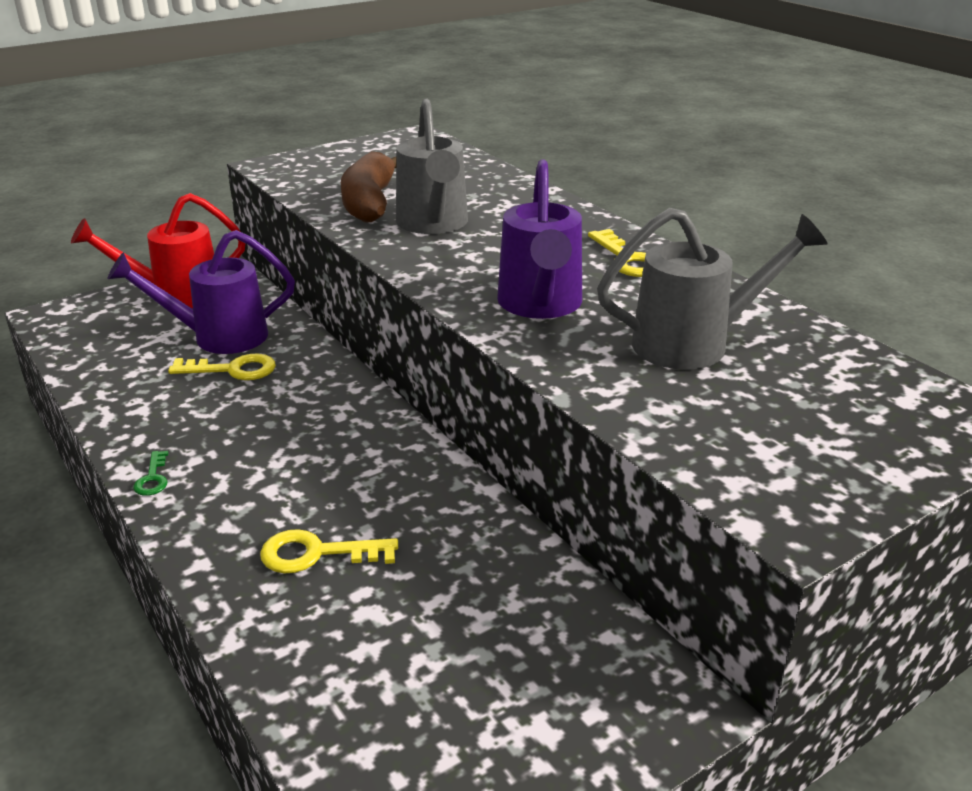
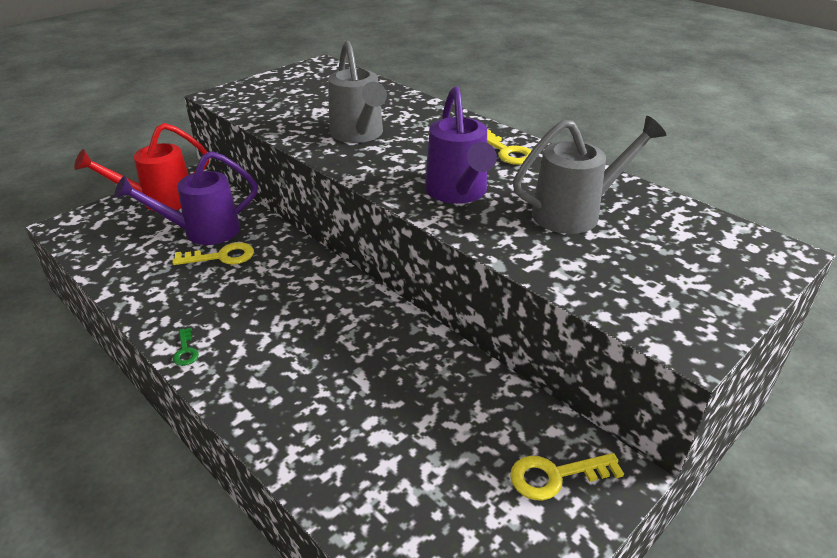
camera: 10 degrees left, 5 degrees up
yellow key [260,529,398,573] -> yellow key moved to [510,453,624,501]
brown banana [341,151,396,223] -> none

